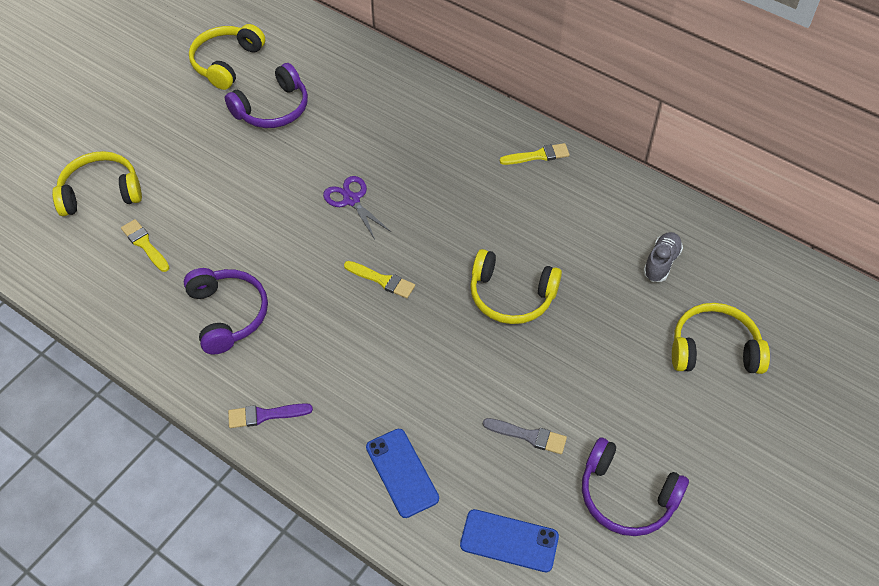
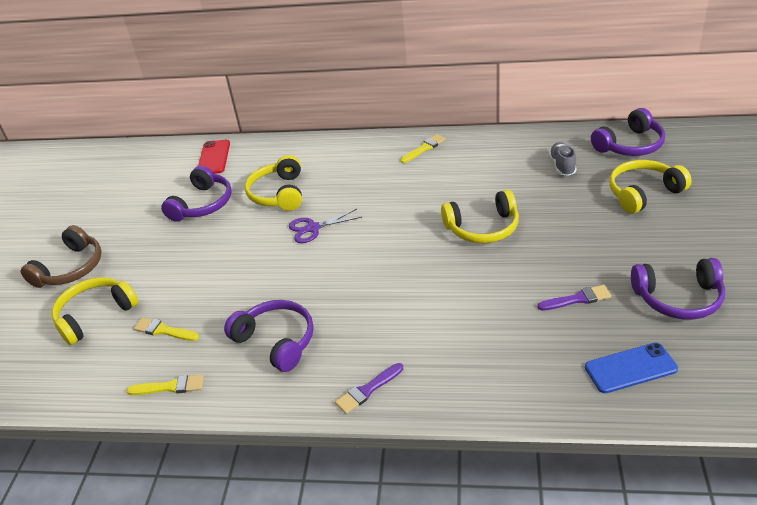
camera: 25 degrees left, 15 degrees down
yellow headphones [189,24,265,90] -> yellow headphones moved to [245,155,302,211]
purple scissors [323,176,391,239] -> purple scissors turned 45 degrees counterclockwise [289,209,362,243]
yellow brush [344,261,415,298] -> yellow brush moved to [127,375,204,395]
blue phone [366,429,439,518] -> none
grey brush [483,418,567,454] -> purple brush [538,285,611,311]
none -> brown headphones [21,225,102,288]
none -> red phone [198,140,230,174]
none -> purple headphones [591,108,665,156]

